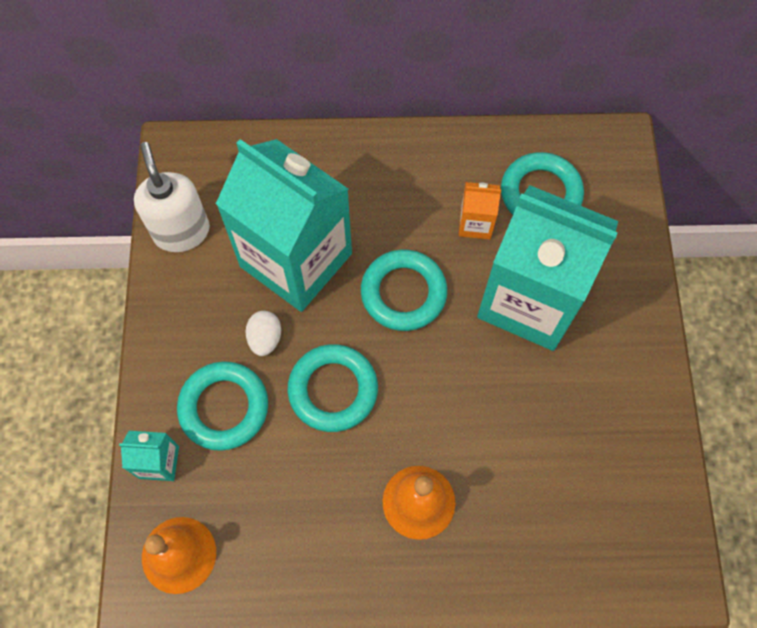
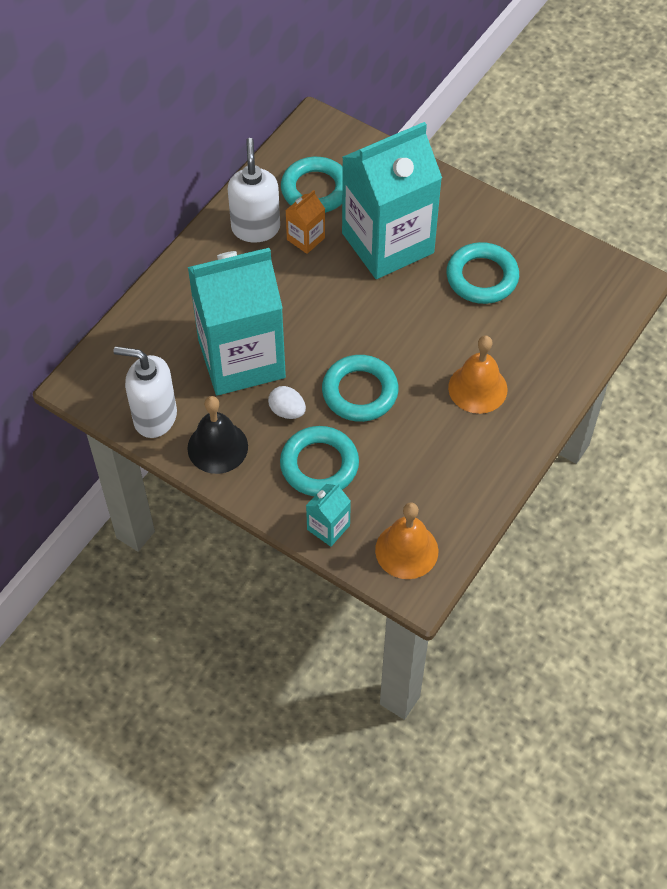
camera: 55 degrees left, 10 degrees down
turquoise ring [361,250,447,331] -> turquoise ring moved to [446,242,519,304]
none -> black bell [187,396,248,474]
none -> white soap dispenser [228,138,280,242]

